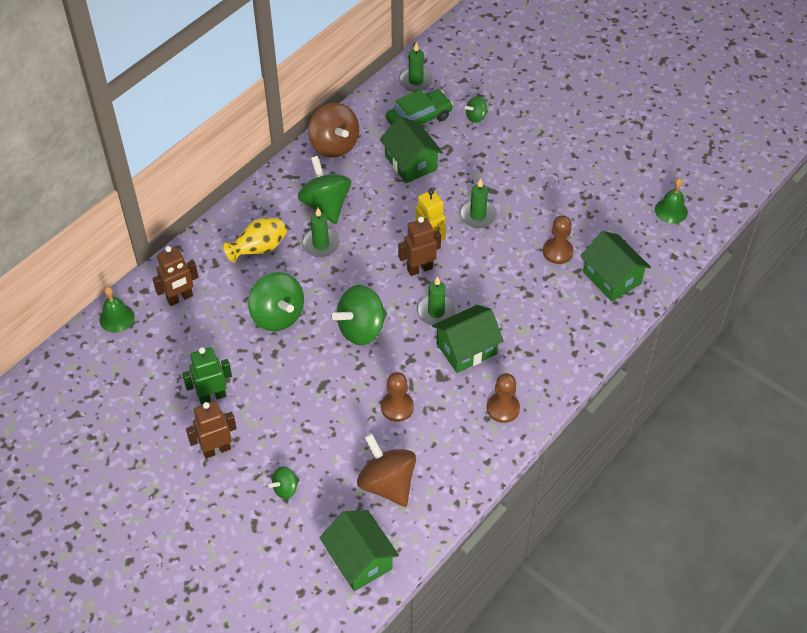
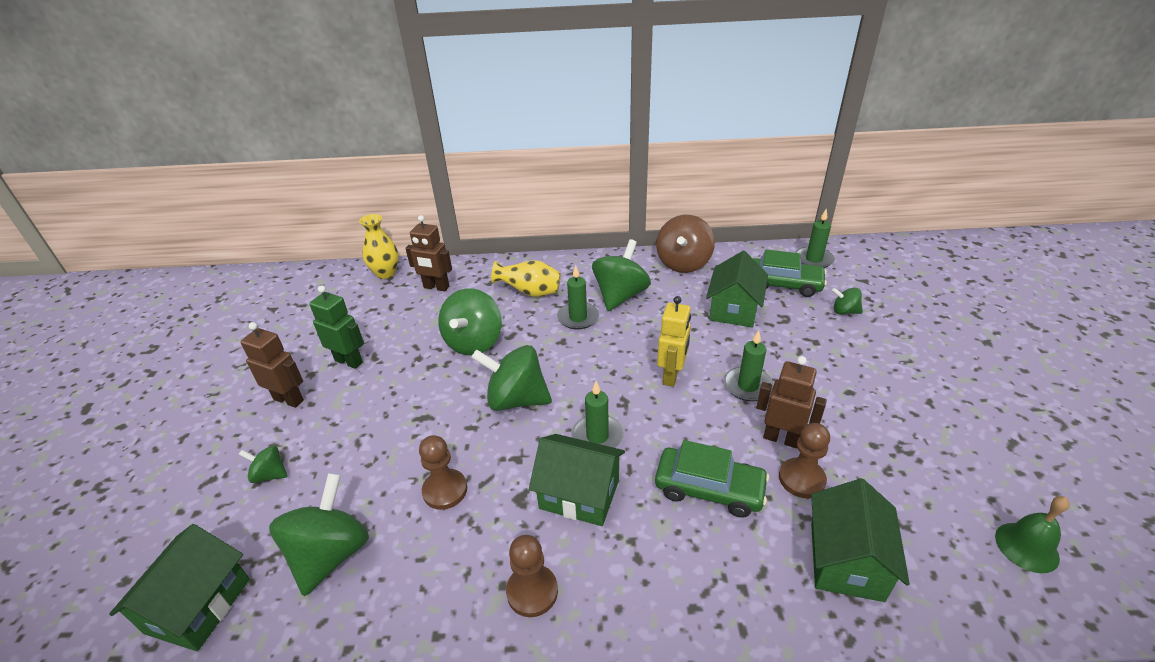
camera: 50 degrees right, 15 degrees down
green bell [99,286,135,333] -> yellow vase [359,214,399,279]
brown spinning top [357,433,416,507] -> green spinning top [269,473,369,596]
brown robot [398,217,441,276] -> brown robot moved to [757,356,827,449]
none -> green car [655,440,769,518]

